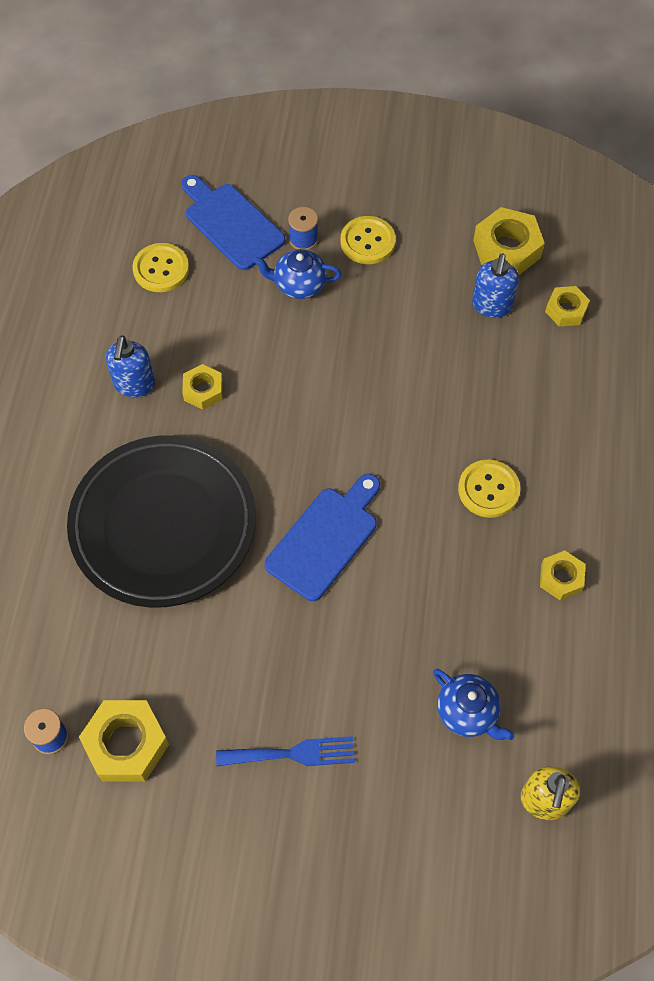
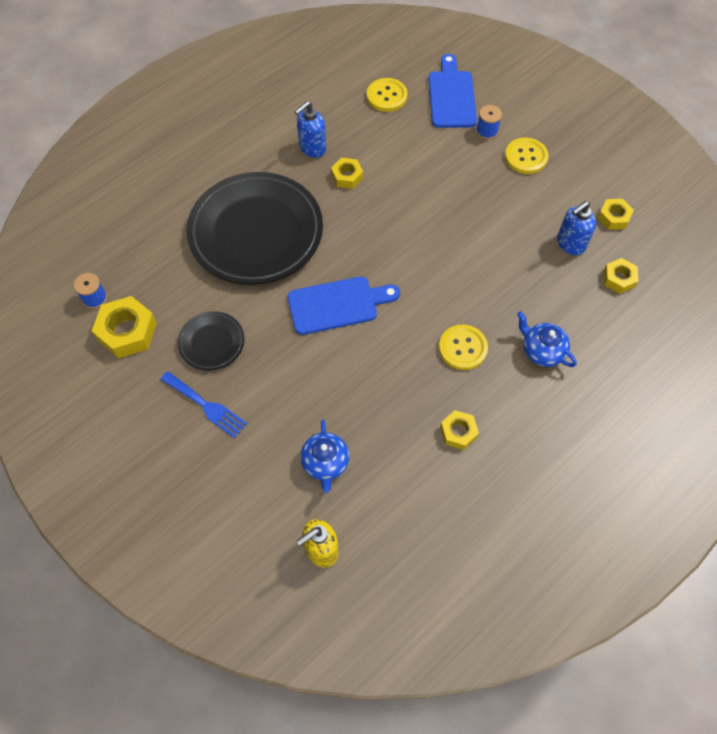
camera: 40 degrees right, 0 degrees up
blue teapot [253,249,341,299] -> blue teapot moved to [517,311,577,367]
yellow nut [473,207,545,275] -> yellow nut [598,199,634,230], size x0.60
none -> black plate [177,311,245,371]

